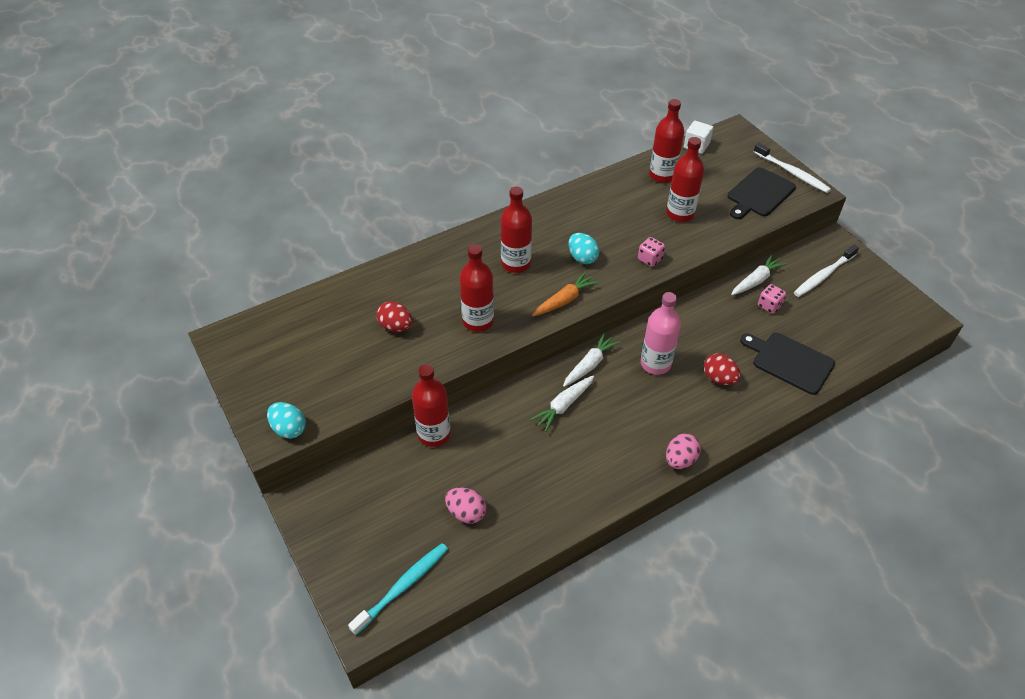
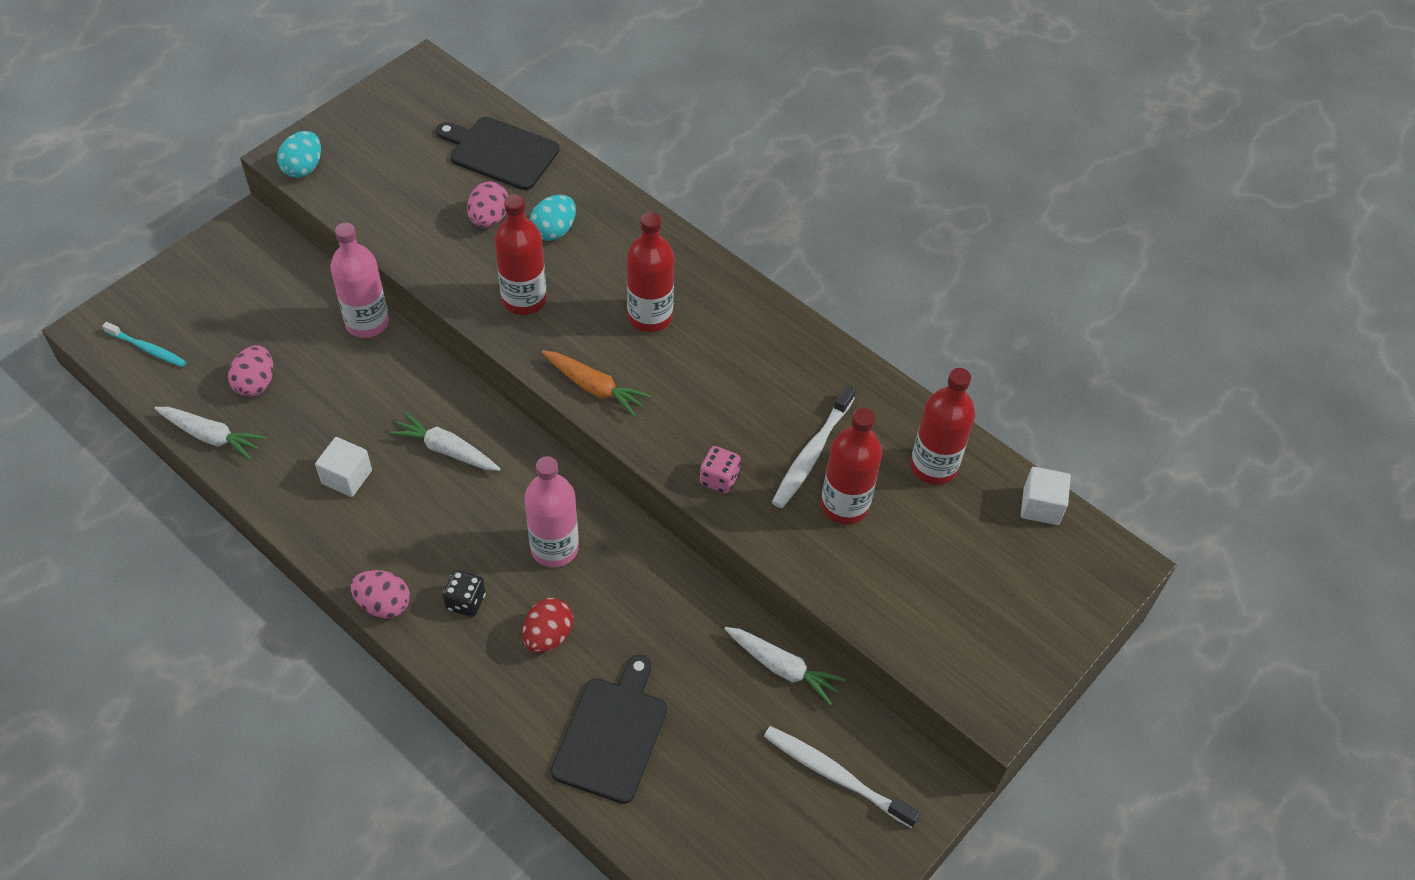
camera: 70 degrees right, 5 degrees up
turquoise toothbrush [348,543,448,635] -> turquoise toothbrush [102,322,186,367], size x0.66
red egg [376,301,412,332] -> pink egg [467,181,508,227]
red bottle [412,364,451,447] -> pink bottle [330,223,389,338]
white carrot [563,332,620,387] -> white carrot moved to [154,407,266,460]
turquoise egg [568,233,599,264] -> turquoise egg moved to [530,195,576,241]
black cutting board [727,167,796,219] -> black cutting board moved to [436,117,560,190]
white toothbrush [754,143,831,193] -> white toothbrush moved to [772,385,856,508]
pink dice [758,284,786,314] -> none
none -> white cube [315,437,372,497]
none -> black dice [443,570,486,617]

